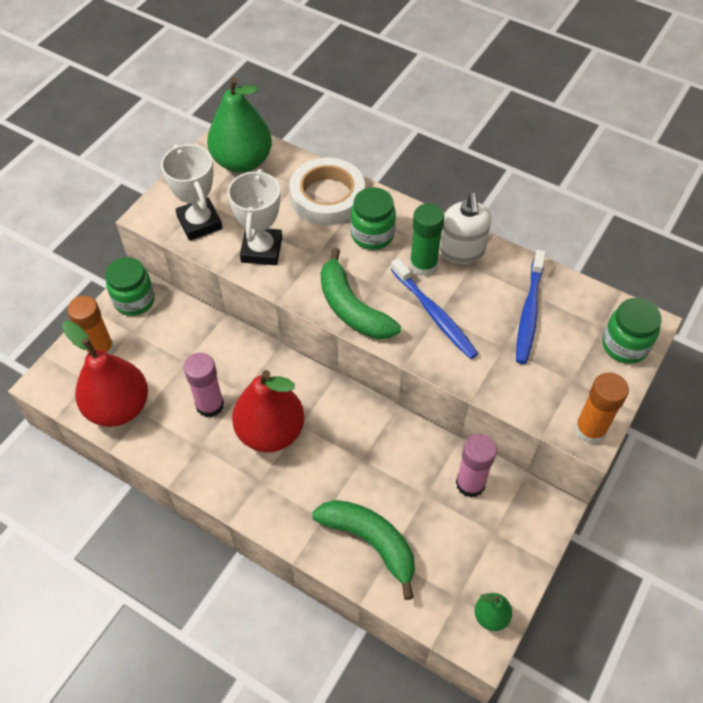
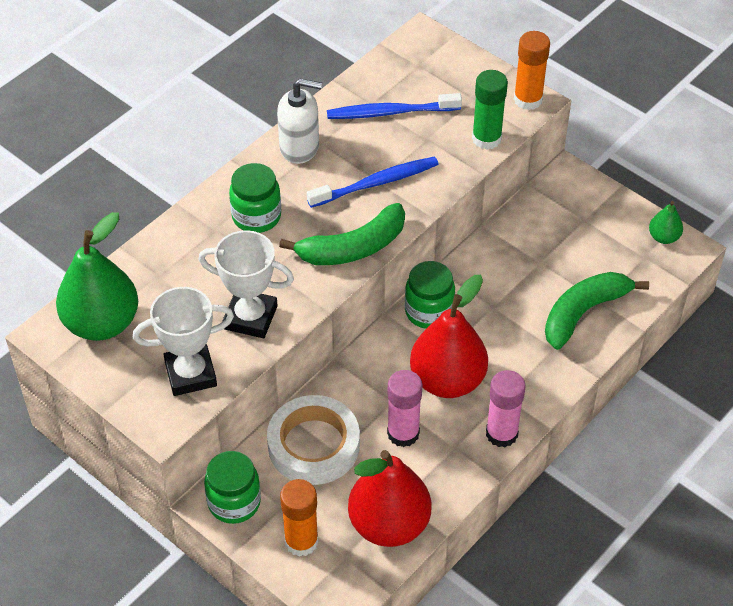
camera: 80 degrees left, 5 degrees down
white tape [289,158,365,226] -> white tape moved to [267,395,360,485]
green glue stick [410,203,444,276] -> green glue stick moved to [472,70,508,150]
pink glue stick [456,434,497,498] -> pink glue stick moved to [486,370,526,447]
blue toothbrush [516,250,546,364] -> blue toothbrush turned 150 degrees clockwise [327,93,462,119]
green jar [602,298,662,364] -> green jar moved to [405,261,455,329]

